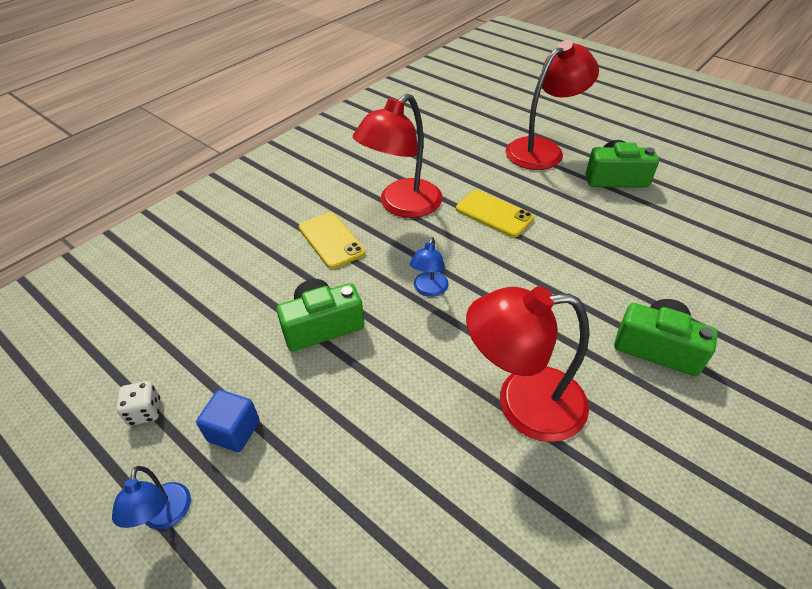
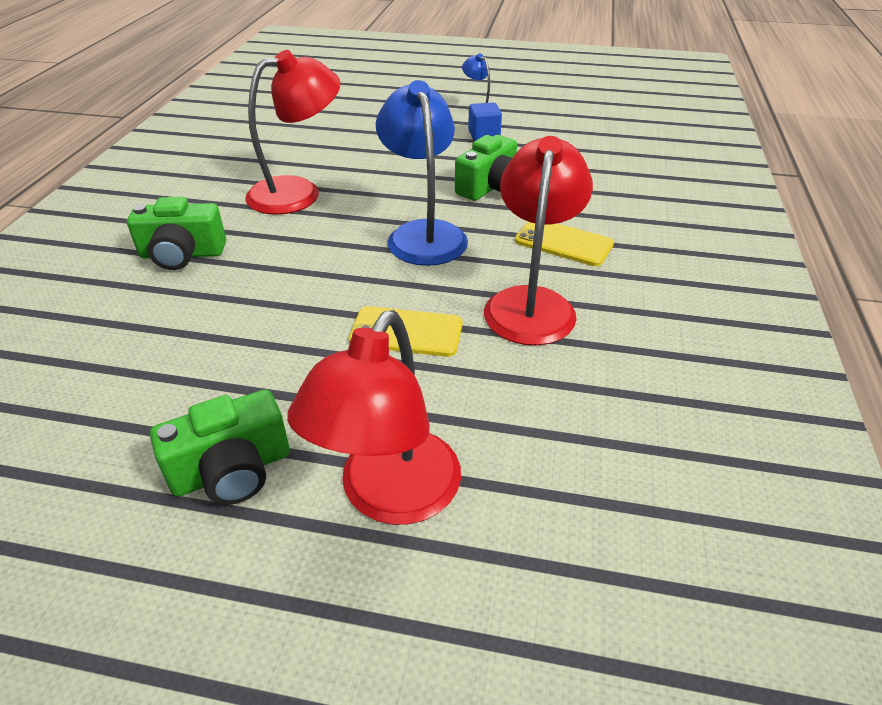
camera: 150 degrees right, 5 degrees down
white dice [116,381,160,426] -> none
blue lamp [410,237,449,297] -> blue lamp [376,80,468,266], size x2.08

